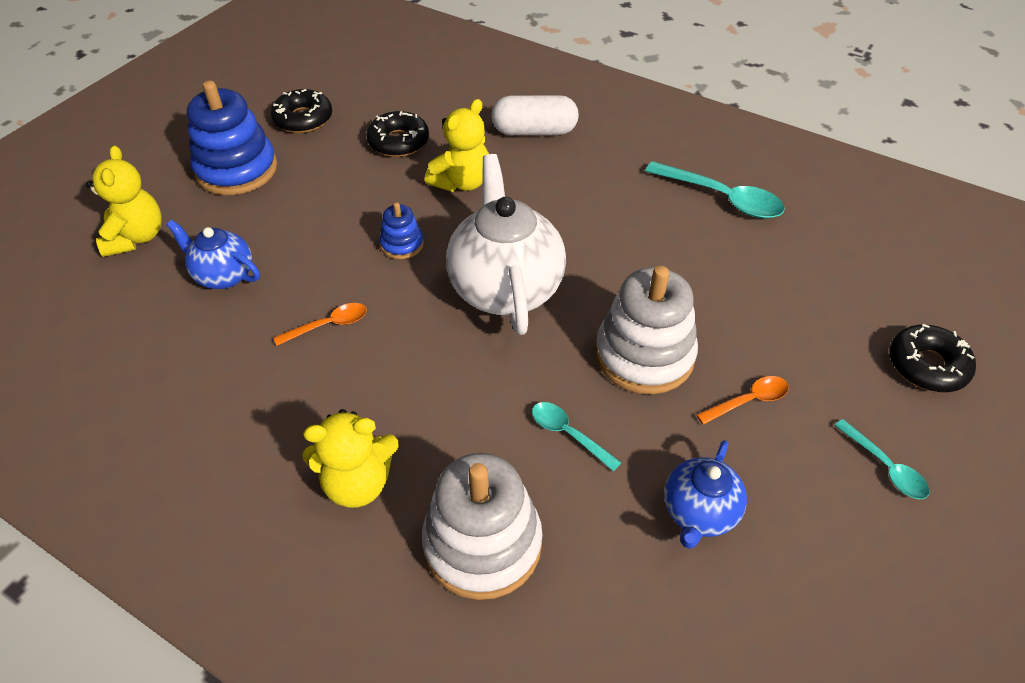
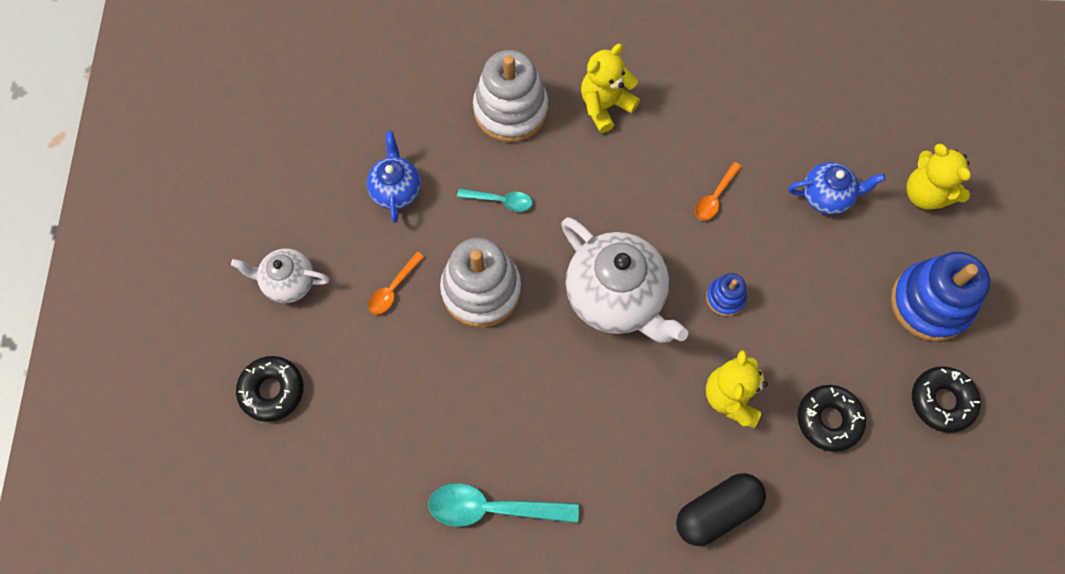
camera: 150 degrees right, 20 degrees up
white capsule [491,95,579,135] -> black capsule [676,473,766,546]
turquoise spoon [834,419,929,499] -> white teapot [231,249,330,303]

